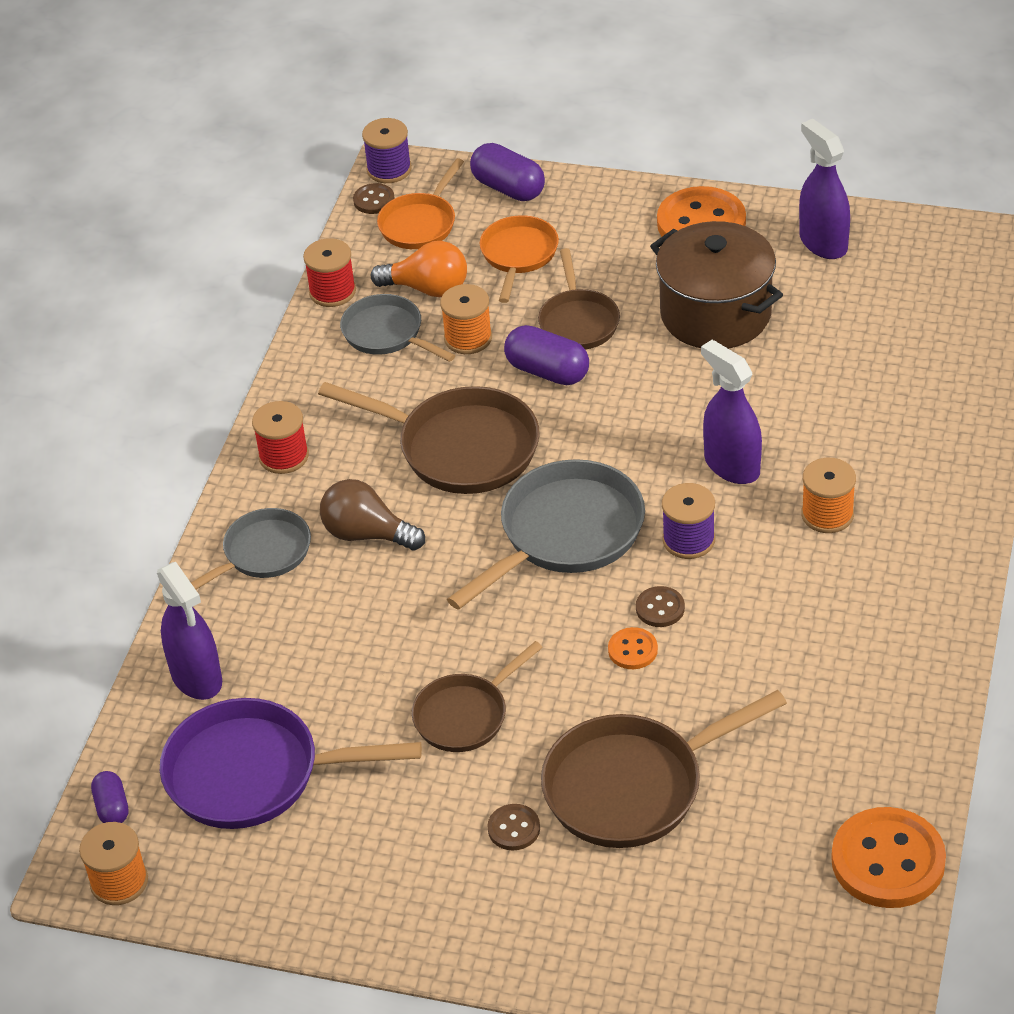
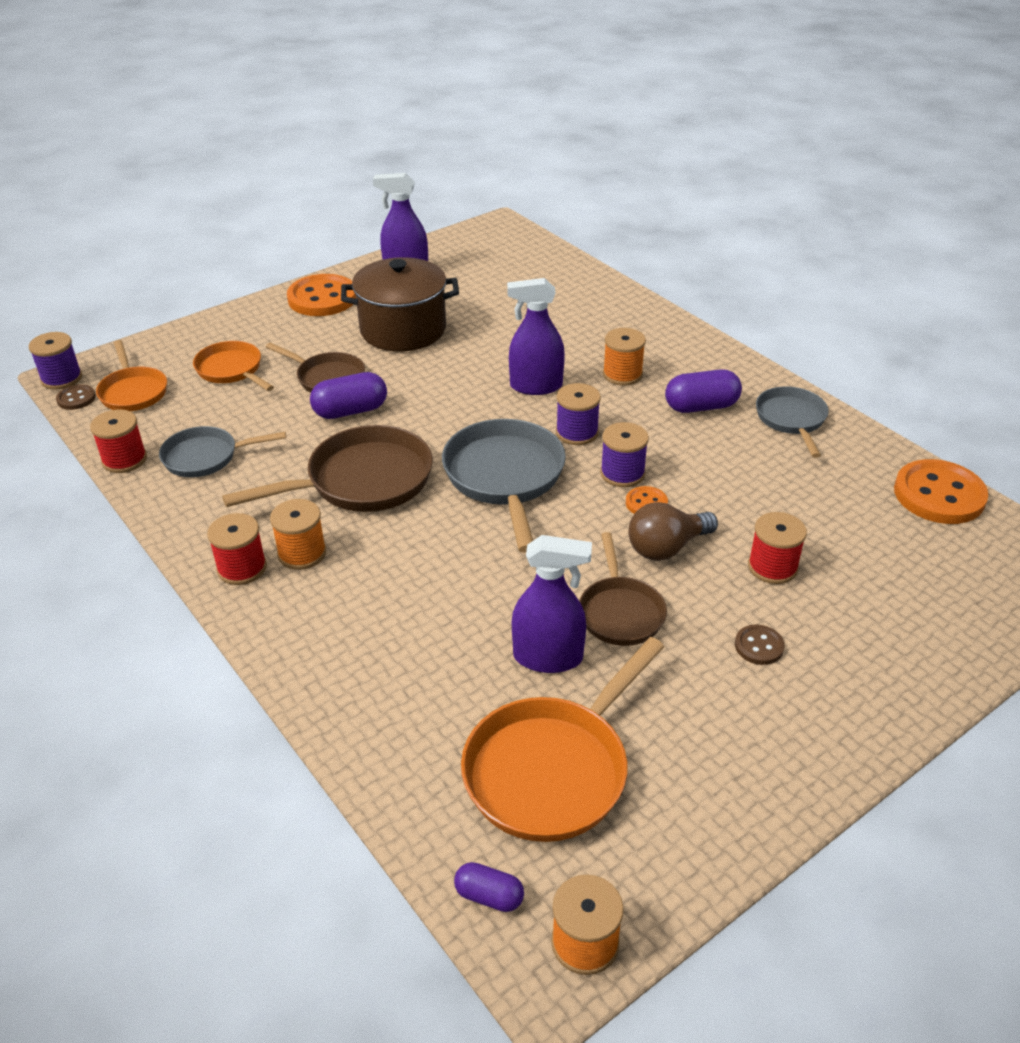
camera: 55 degrees left, 5 degrees down
purple spray bottle [157,562,222,700] -> purple spray bottle moved to [512,535,592,673]
purple pan [160,698,422,829] -> orange pan [461,637,664,842]
grey pan [191,508,311,589] -> grey pan moved to [756,386,829,458]
brown light bulb [320,479,425,551] -> brown light bulb moved to [629,502,718,561]
orange light bulb [371,241,467,297] -> none
orange spool [440,284,492,354] -> orange spool moved to [270,499,326,570]
purple capsule [470,143,545,201] -> purple capsule moved to [665,369,742,413]
brown pan [541,690,787,848] -> red spool [748,512,807,584]
brown button [636,586,685,627] -> purple spool [600,422,649,487]

